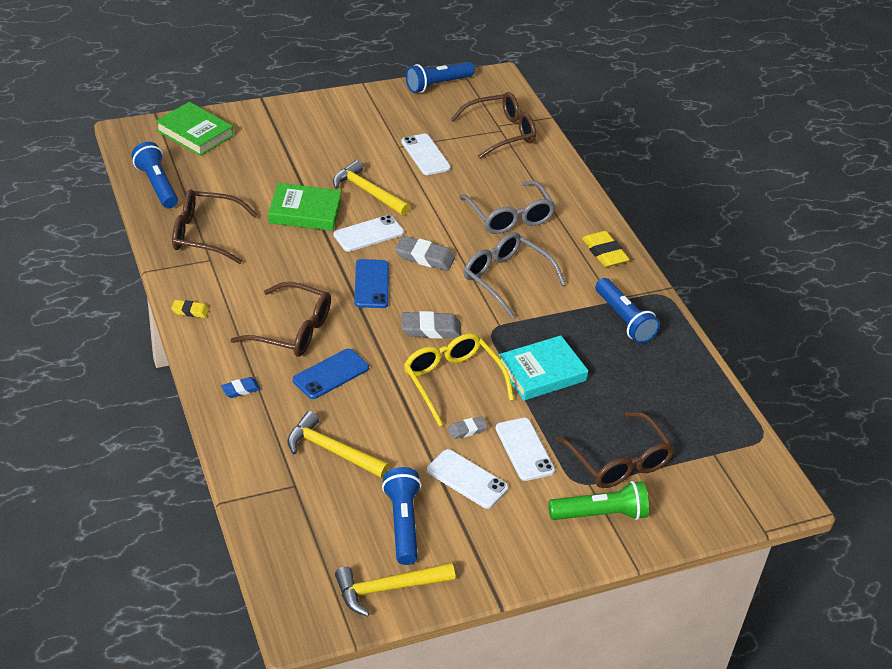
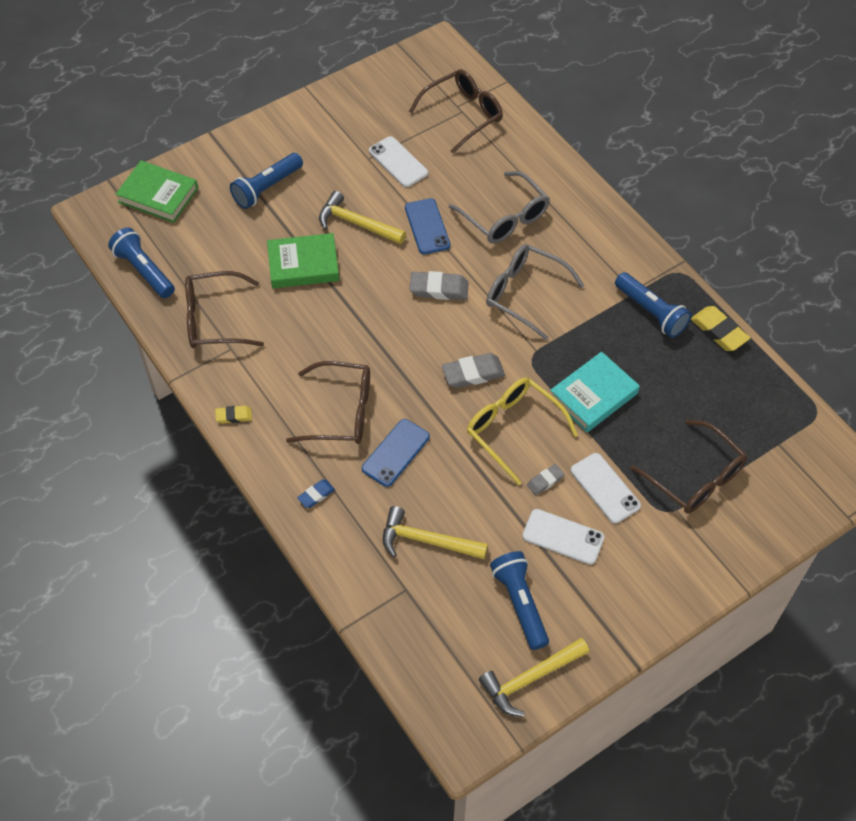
camera: 10 degrees left, 15 degrees up
white phone [333,215,404,252] -> none
blue phone [354,259,389,308] -> blue phone moved to [405,198,451,254]
blue flashlight [406,62,475,93] -> blue flashlight moved to [230,153,303,209]
green flashlight [548,481,649,520] -> none
yellow eraser [582,231,630,267] -> yellow eraser moved to [691,306,750,351]

